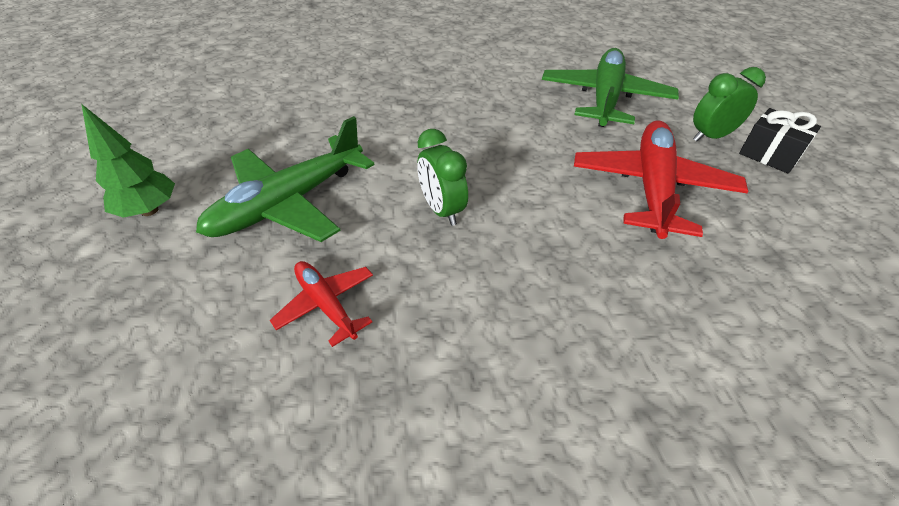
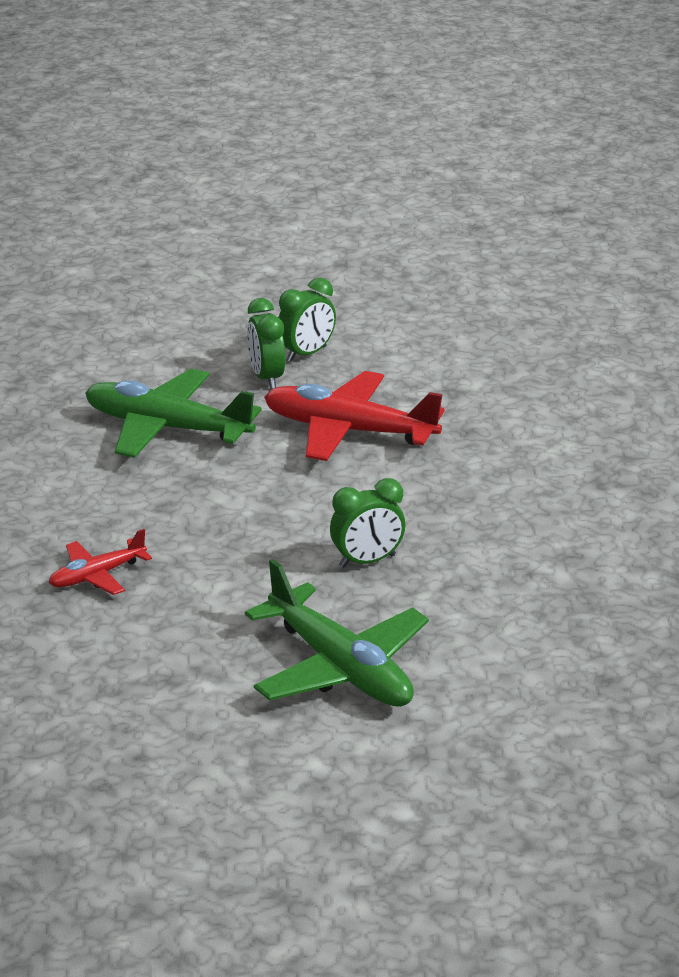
camera: 85 degrees left, 15 degrees down
green tree [82,104,175,218] -> none
red plane [270,261,373,347] -> red plane moved to [49,529,152,595]
black gift [739,108,821,174] -> green clock [278,278,336,362]

